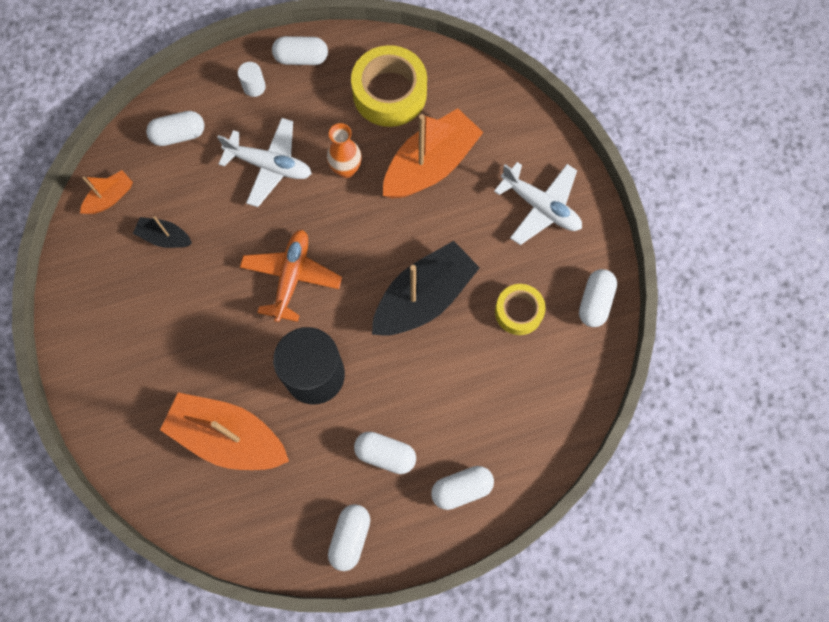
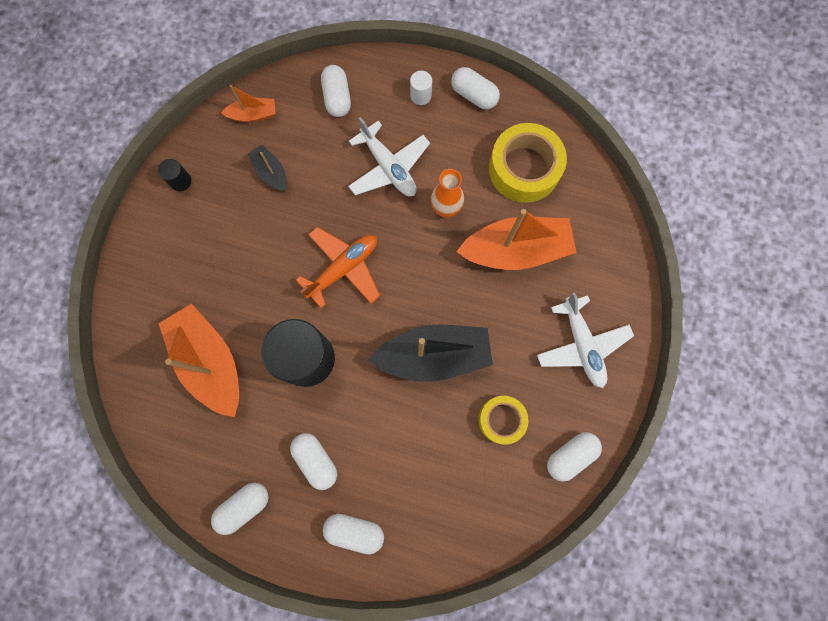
camera: 35 degrees right, 5 degrees up
white capsule [146,111,205,146] -> white capsule turned 60 degrees clockwise [321,65,351,117]
none -> black cylinder [158,159,191,191]

